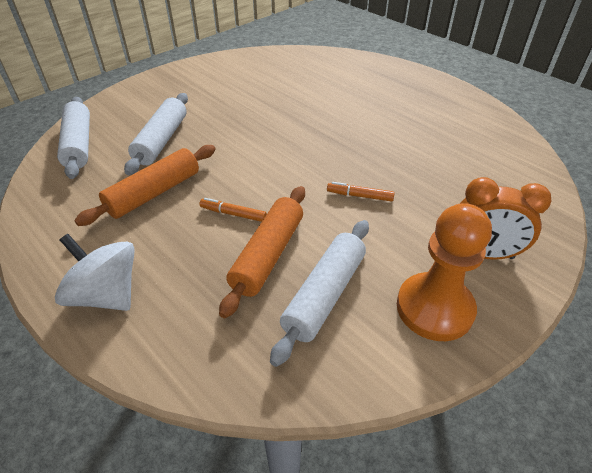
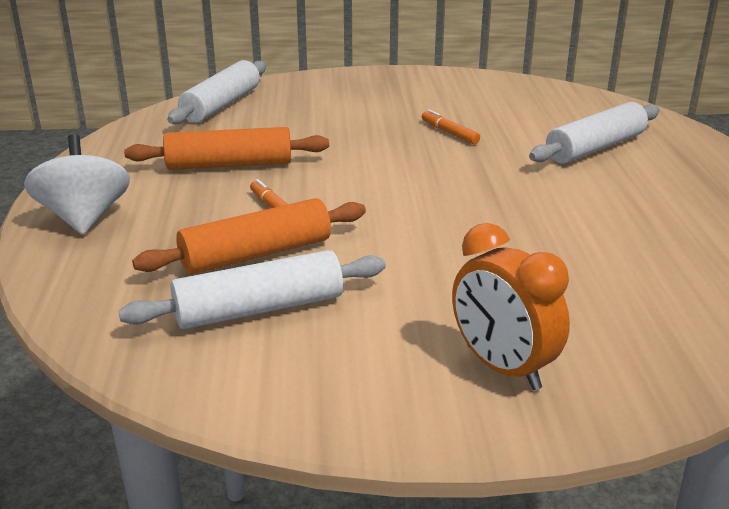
camera: 40 degrees right, 15 degrees down
white rolling pin [124,93,188,175] -> white rolling pin moved to [529,102,659,164]
orange marker [327,182,395,202] -> orange marker moved to [422,109,480,144]
orange pawn [397,203,492,341] -> none

